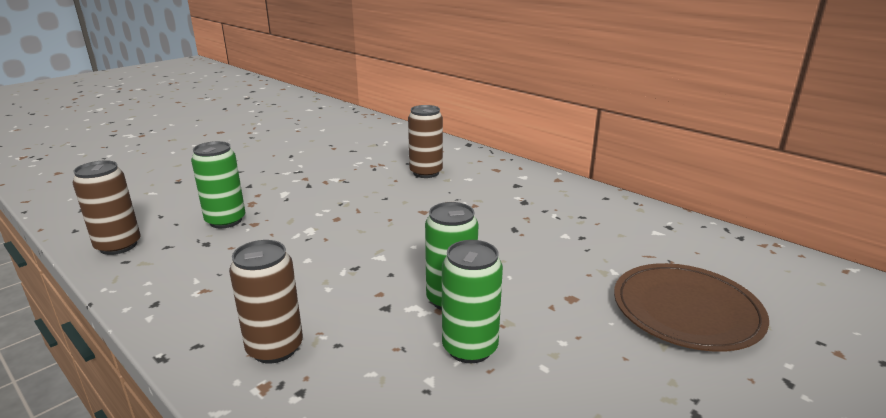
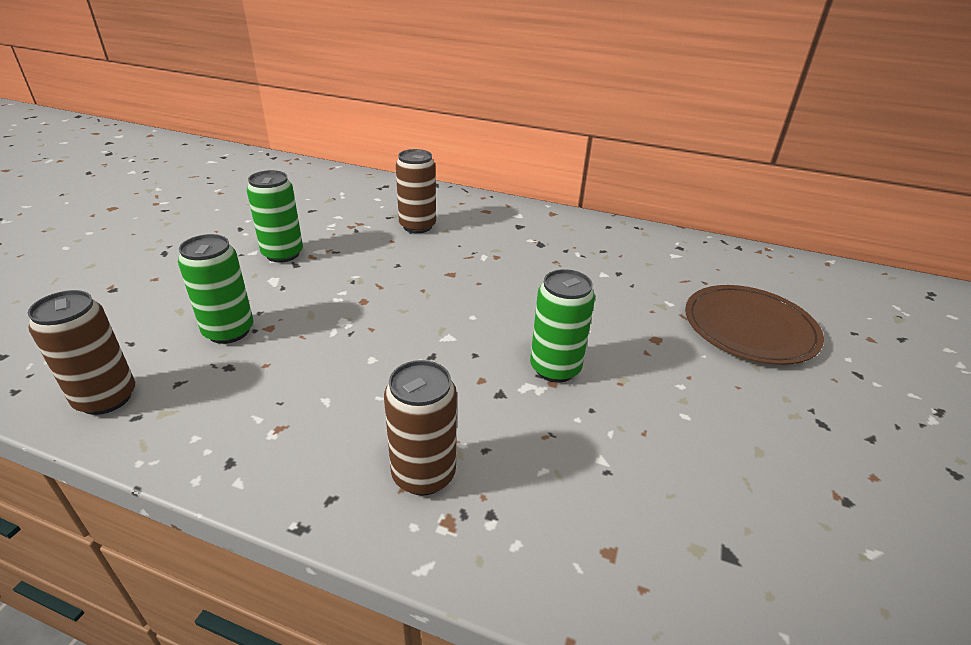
camera: 25 degrees left, 10 degrees up
green can [442,240,503,363] -> green can moved to [247,170,303,263]

